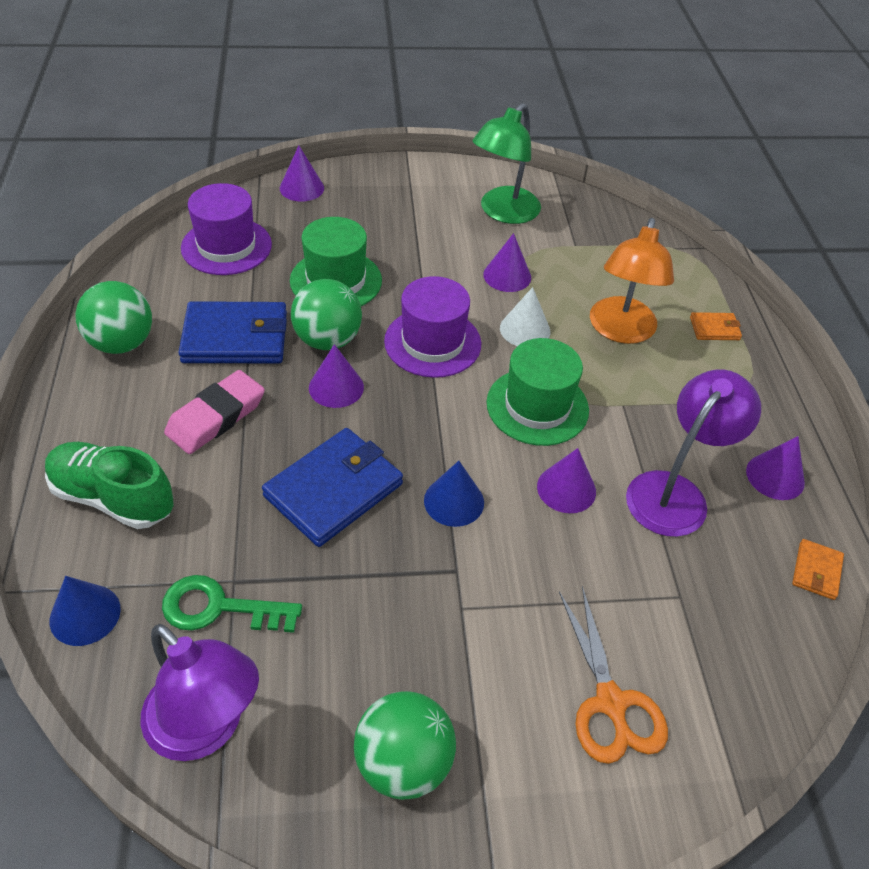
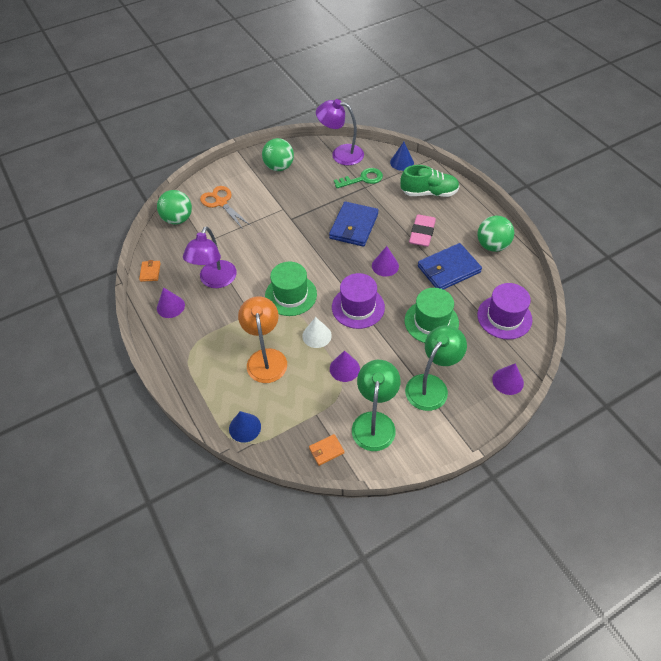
camera: 160 degrees right, 5 degrees up
green ball [291,279,362,350] -> green ball moved to [157,190,192,224]
blue cone [424,461,484,527] -> blue cone moved to [229,411,261,443]
purple cone [537,448,596,513] -> none
orange wallet [690,312,742,340] -> orange wallet moved to [309,434,344,466]
none -> green lamp [405,325,467,411]

